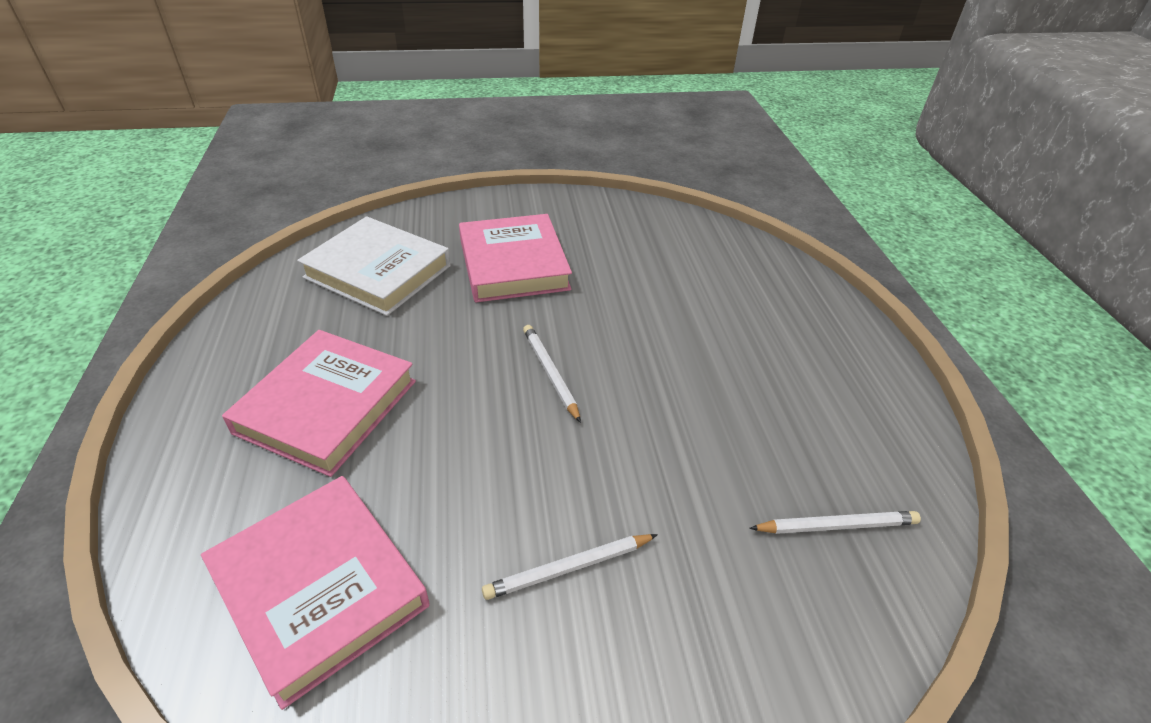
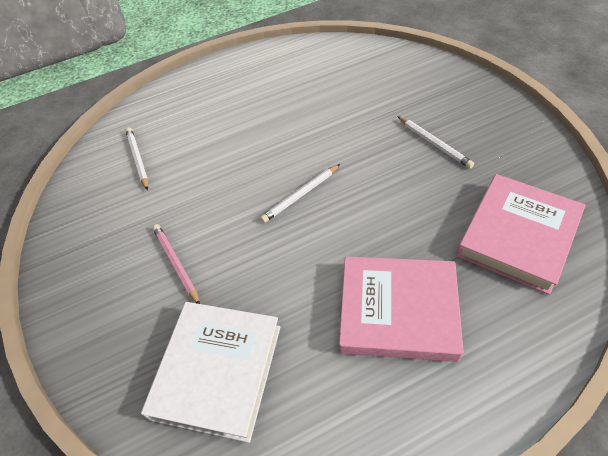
camera: 100 degrees left, 10 degrees up
pink book [459,214,572,302] -> pink pencil [153,224,200,304]
white pencil [749,511,921,534] -> white pencil moved to [126,127,148,190]

